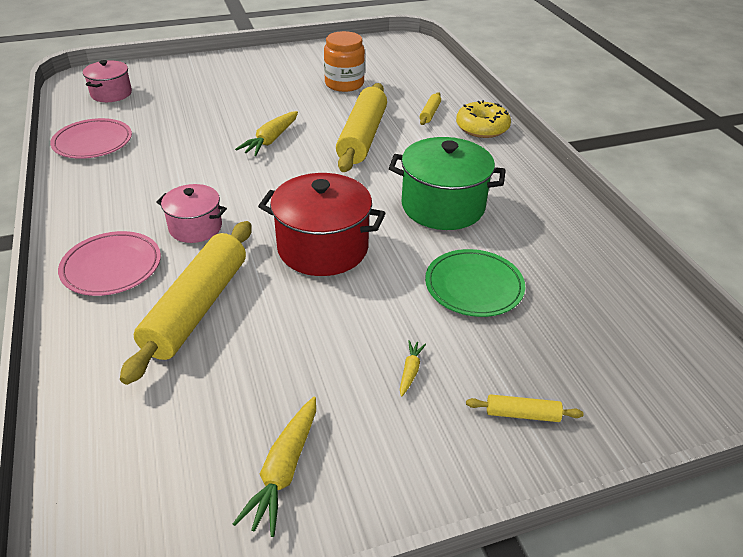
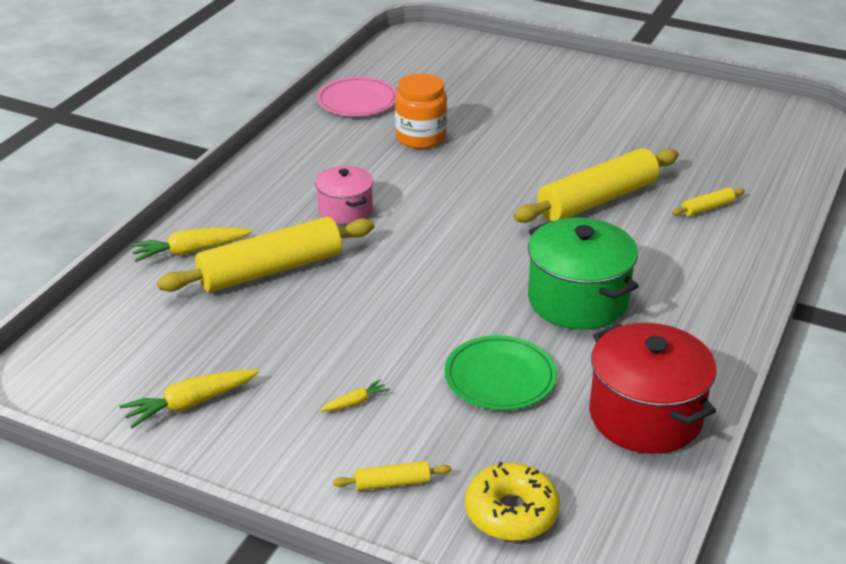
camera: 45 degrees right, 5 degrees down
pink plate [58,231,161,296] -> none
pink pot [83,60,132,102] -> none
yellow carrot [235,111,298,156] -> yellow carrot moved to [130,228,252,262]
red pot [258,173,385,276] -> red pot moved to [589,323,716,454]
orange jar [324,31,365,92] -> orange jar moved to [395,73,447,149]
yellow donut [456,100,511,138] -> yellow donut moved to [465,462,560,541]
yellow rolling pin [466,394,584,422] -> yellow rolling pin turned 60 degrees counterclockwise [333,461,451,491]

